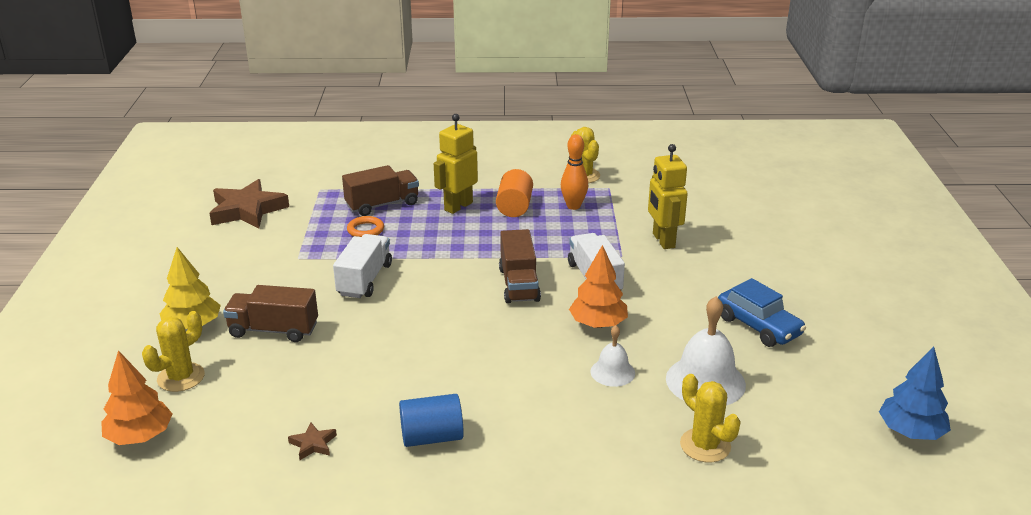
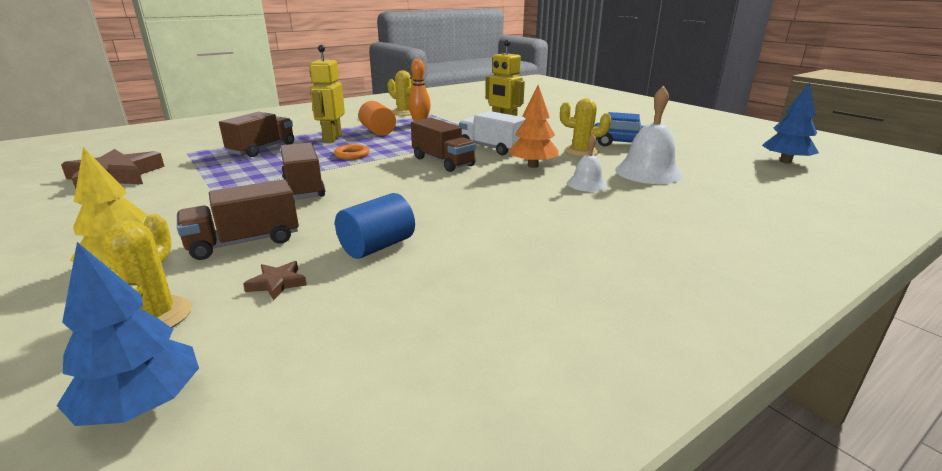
camera: 35 degrees left, 5 degrees down
orange tree [101,350,173,445] -> blue tree [57,242,199,426]
brown star [288,422,337,460] -> brown star moved to [243,261,307,300]
white truck [333,234,392,298] -> brown truck [280,142,325,200]
orange ring [347,216,384,237] -> orange ring moved to [334,144,369,160]
blue cylinder [399,394,464,447] -> blue cylinder moved to [335,193,415,259]
yellow cactus [680,374,741,463] -> yellow cactus moved to [560,98,611,157]

